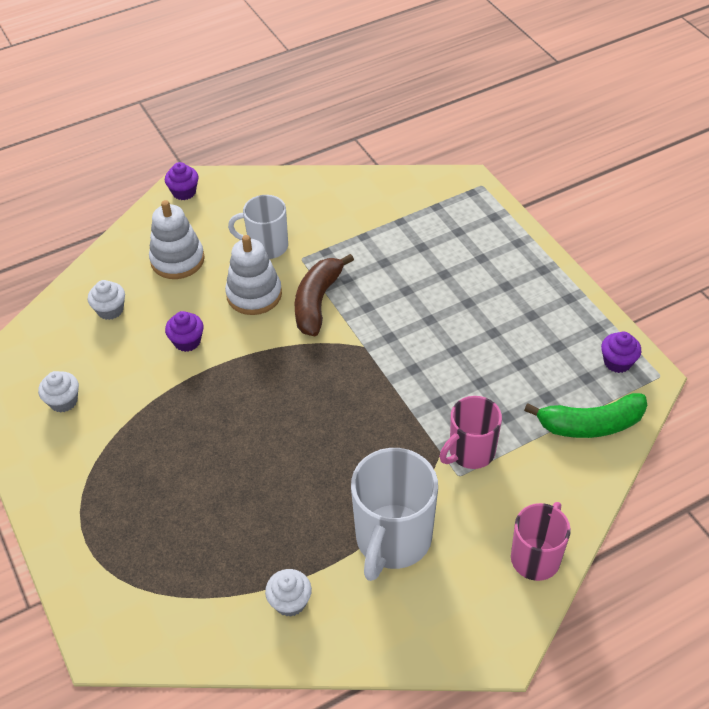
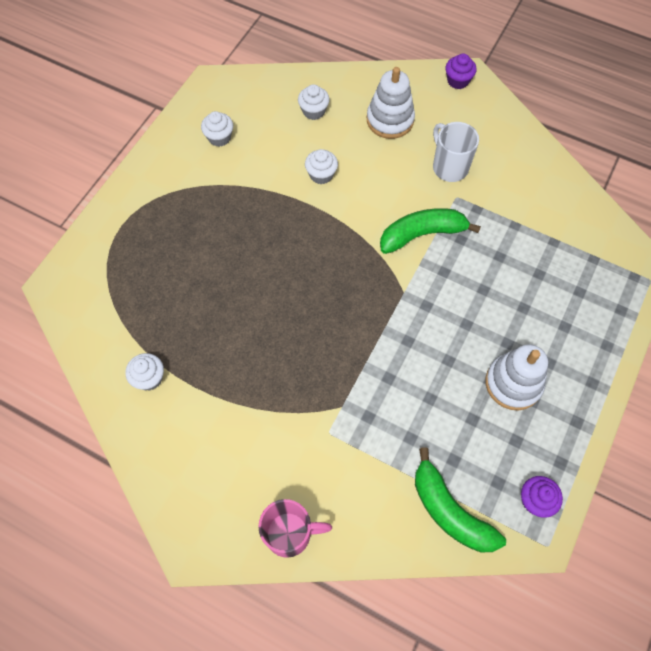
camera: 55 degrees right, 15 degrees up
purple cupcake [165,311,204,352] -> white cupcake [305,149,338,184]
white stacking toy [225,235,282,315] -> white stacking toy moved to [485,344,548,411]
brown banana [295,254,354,336] -> green banana [380,208,481,254]
white mug [351,448,438,581] -> none
pink mug [440,396,502,469] -> none

